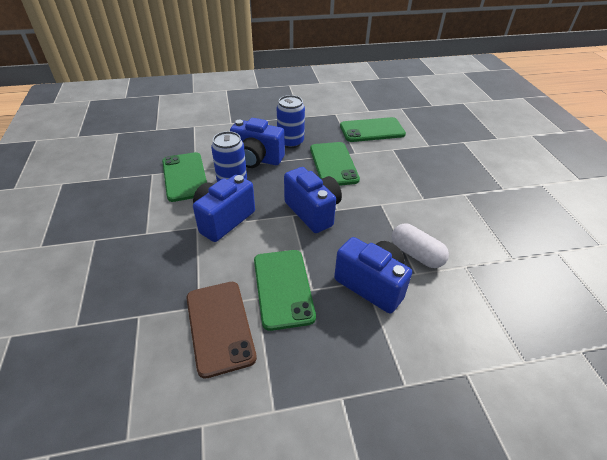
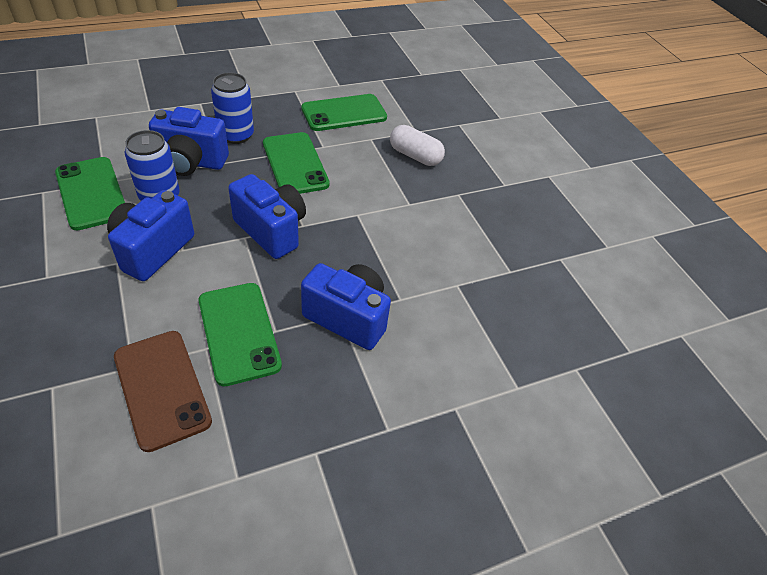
camera: 15 degrees left, 5 degrees up
white capsule [392,223,449,268] -> white capsule moved to [390,125,445,166]

